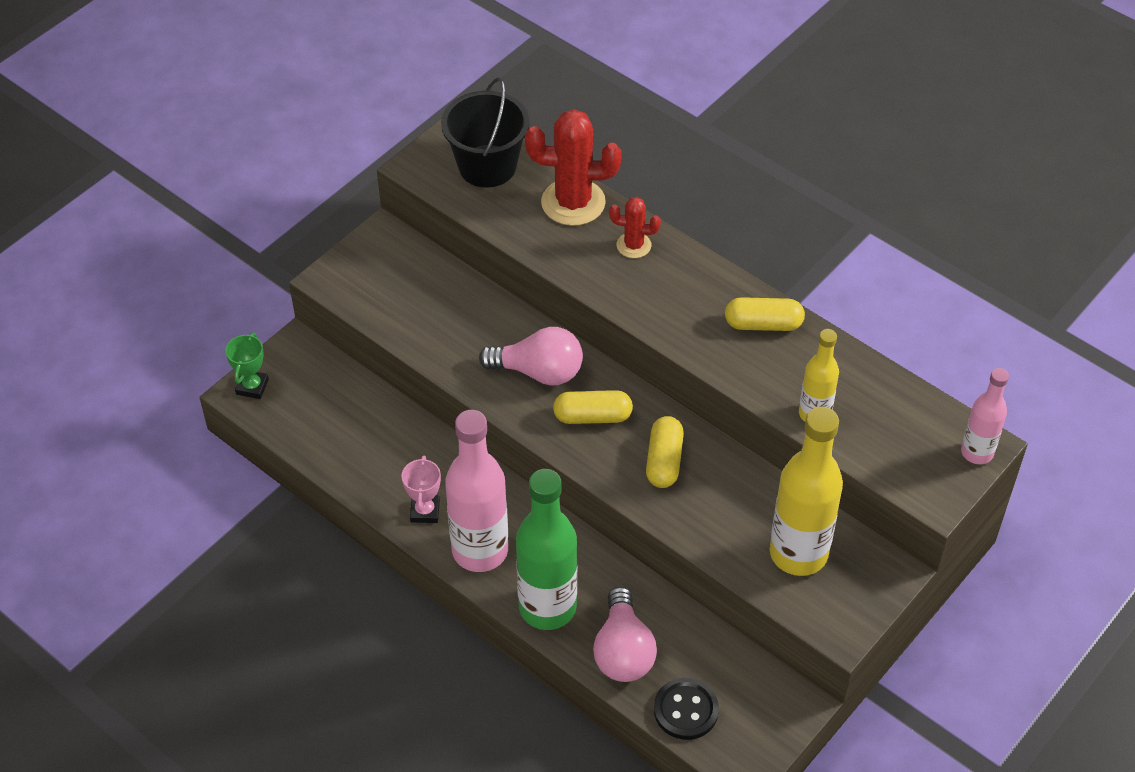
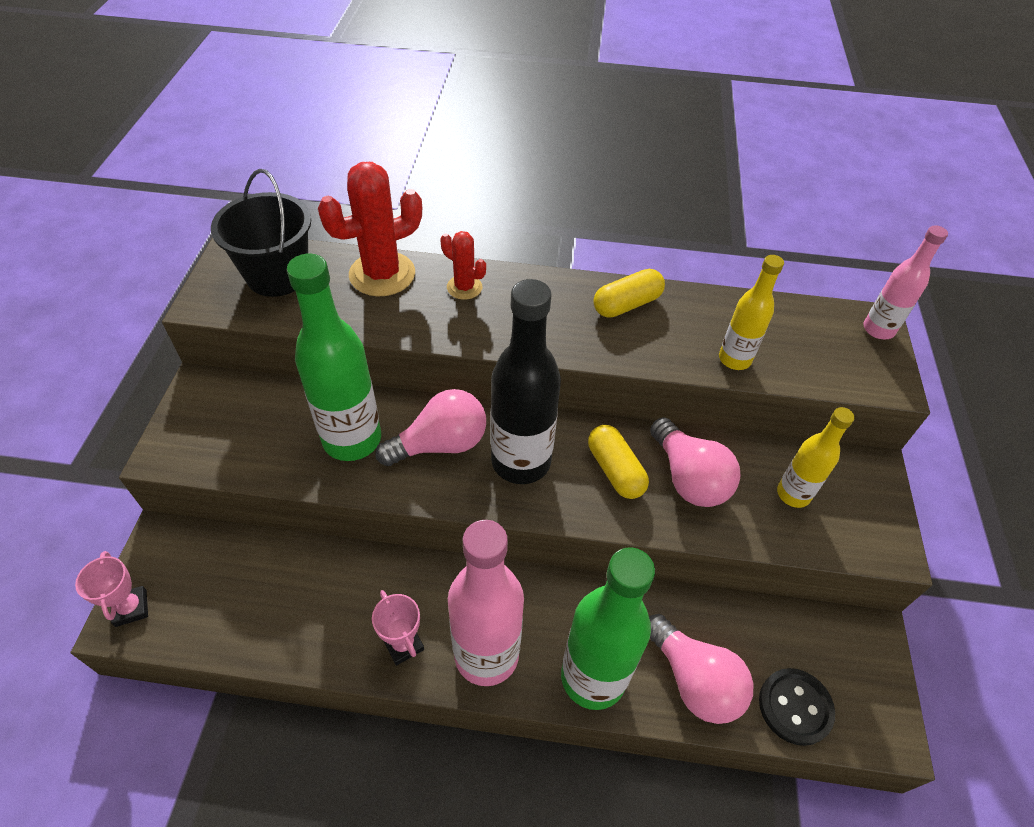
camera: 35 degrees left, 0 degrees up
green trophy [225,332,269,399] -> pink trophy [75,551,148,627]
yellow capsule [553,390,633,424] -> black bottle [491,279,561,484]
red cactus [609,197,661,258] -> red cactus turned 60 degrees clockwise [440,231,486,300]
yellow bottle [770,407,843,576] -> yellow bottle [777,407,855,508], size x0.56
none -> green bottle [287,254,381,461]
none -> pink light bulb [650,417,740,507]

